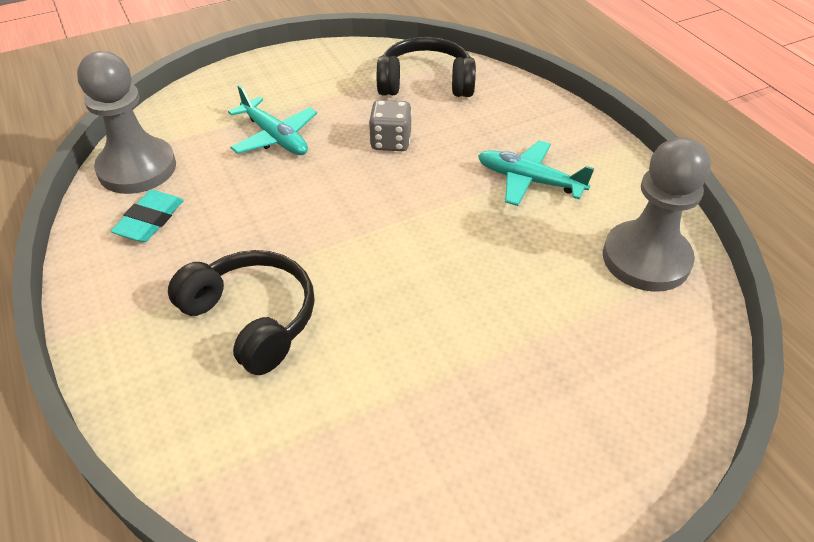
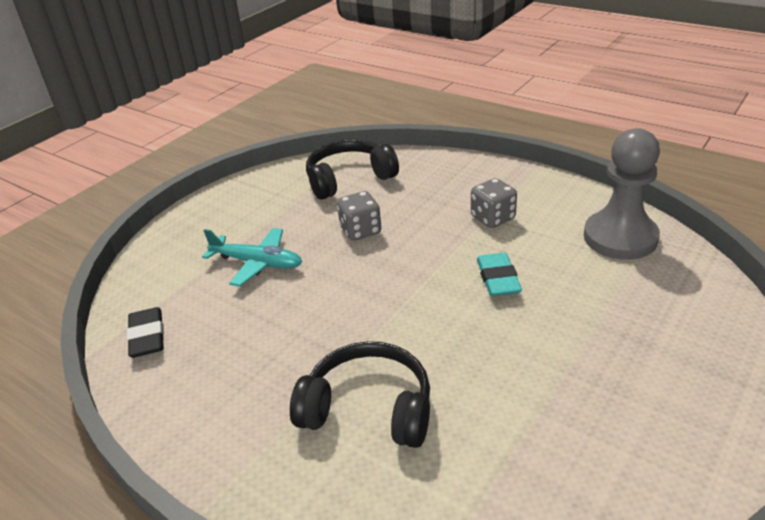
camera: 25 degrees left, 10 degrees down
grey pawn [77,51,176,194] -> black eraser [127,307,164,358]
turquoise eraser [111,190,184,242] -> turquoise eraser moved to [477,253,522,296]
turquoise plane [478,140,594,206] -> grey dice [471,178,517,228]

